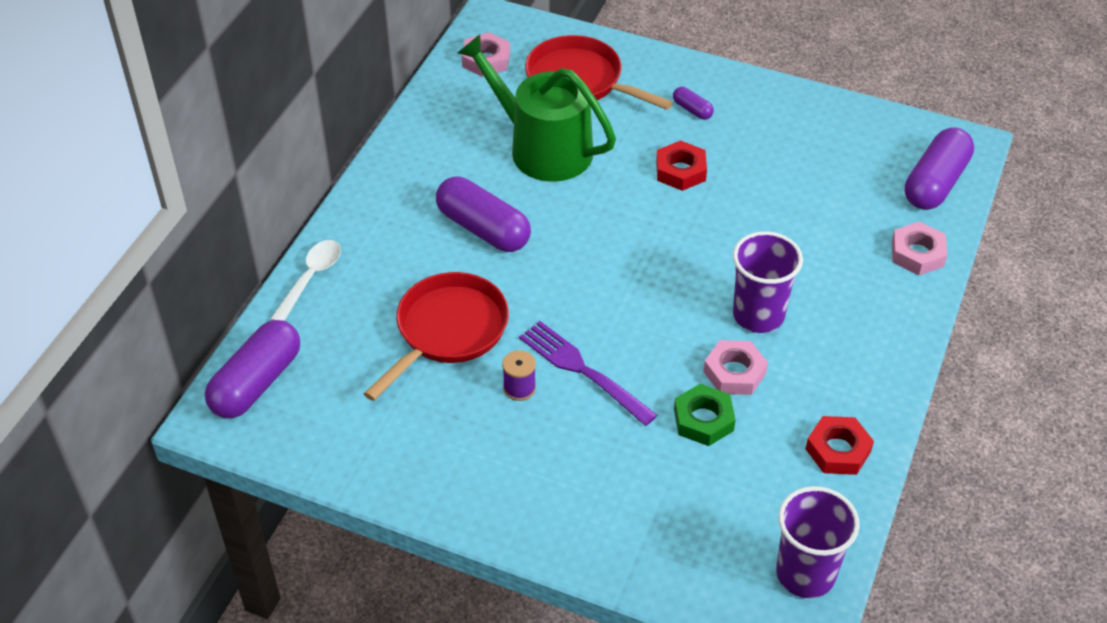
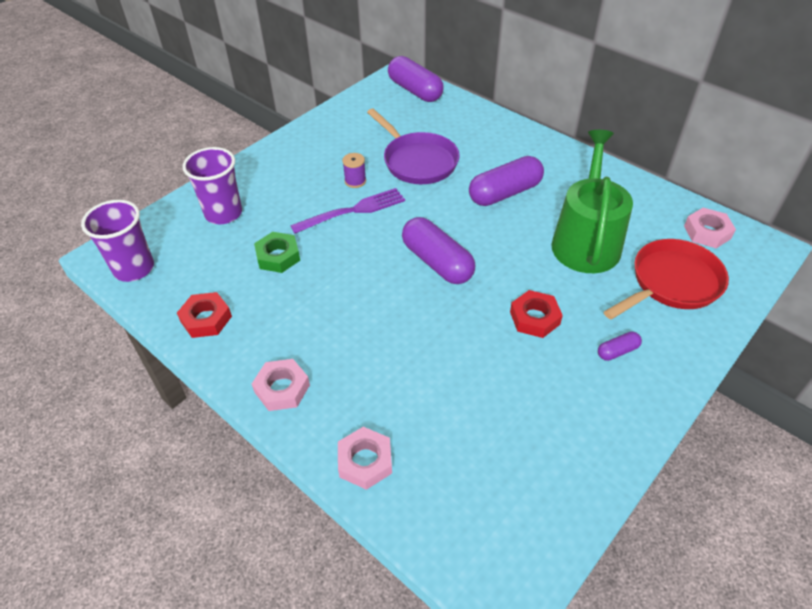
camera: 110 degrees right, 0 degrees up
white spoon [270,240,341,321] -> none
red pan [364,272,509,401] -> purple pan [367,109,460,184]
green watering can [458,35,616,182] -> green watering can turned 45 degrees counterclockwise [551,130,633,273]
pink nut [703,340,768,395] -> pink nut moved to [252,359,310,411]
purple cup [733,231,803,333] -> purple cup moved to [182,147,242,224]
purple capsule [905,128,974,210] -> purple capsule moved to [402,217,475,284]

